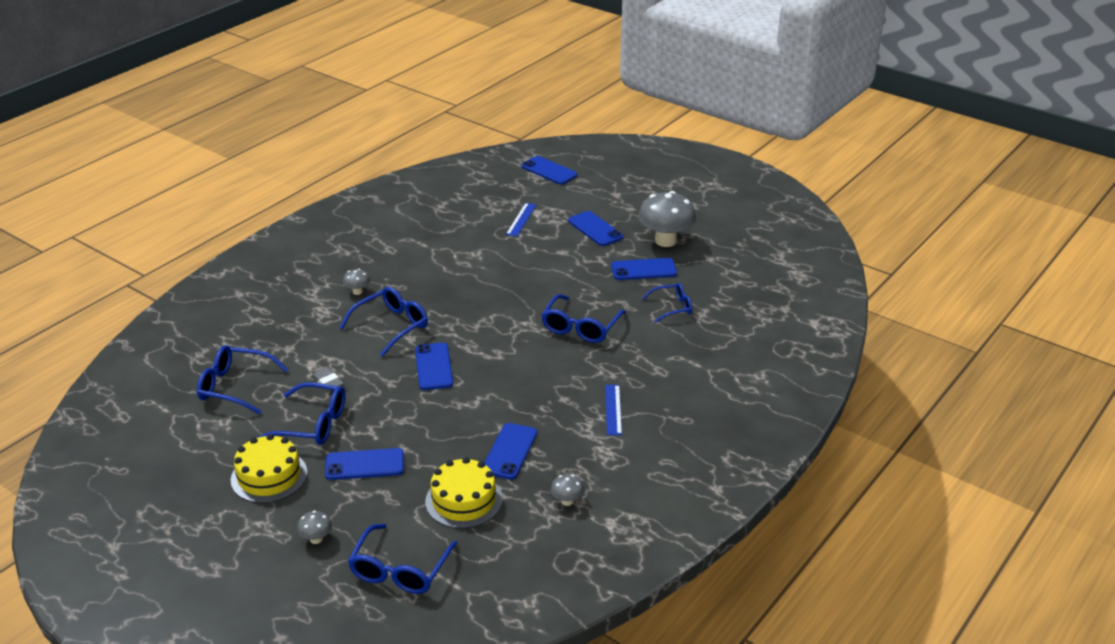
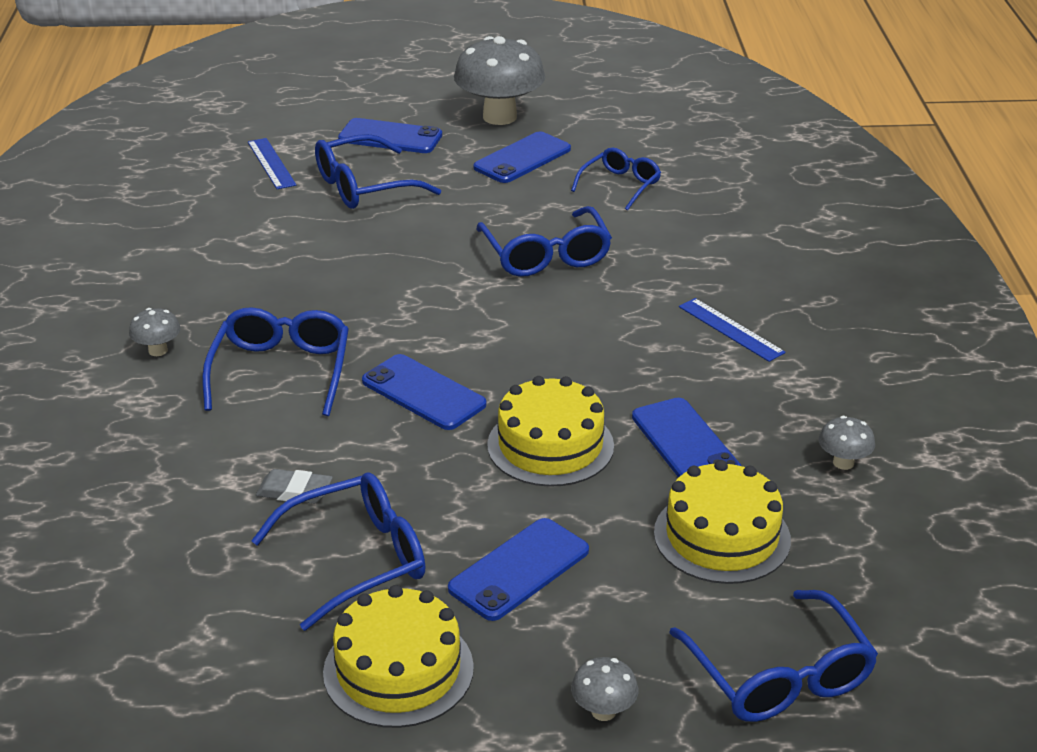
camera: 40 degrees left, 0 degrees up
blue glasses [197,345,288,414] -> blue glasses moved to [315,134,441,209]
blue phone [521,156,577,185] -> none
none -> yellow cake [487,376,614,487]

